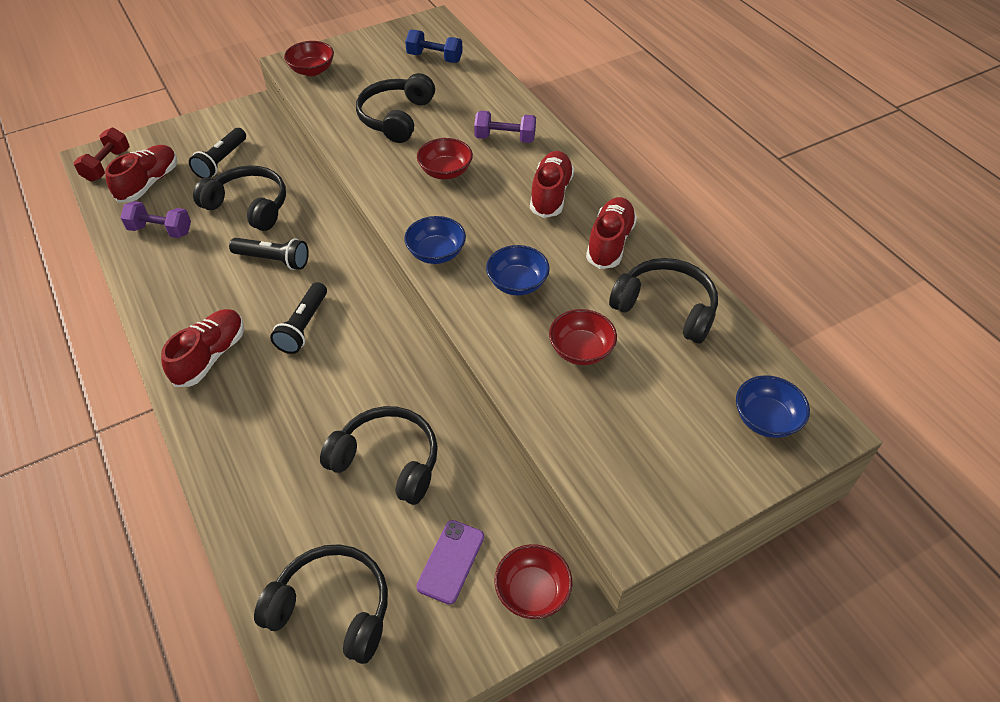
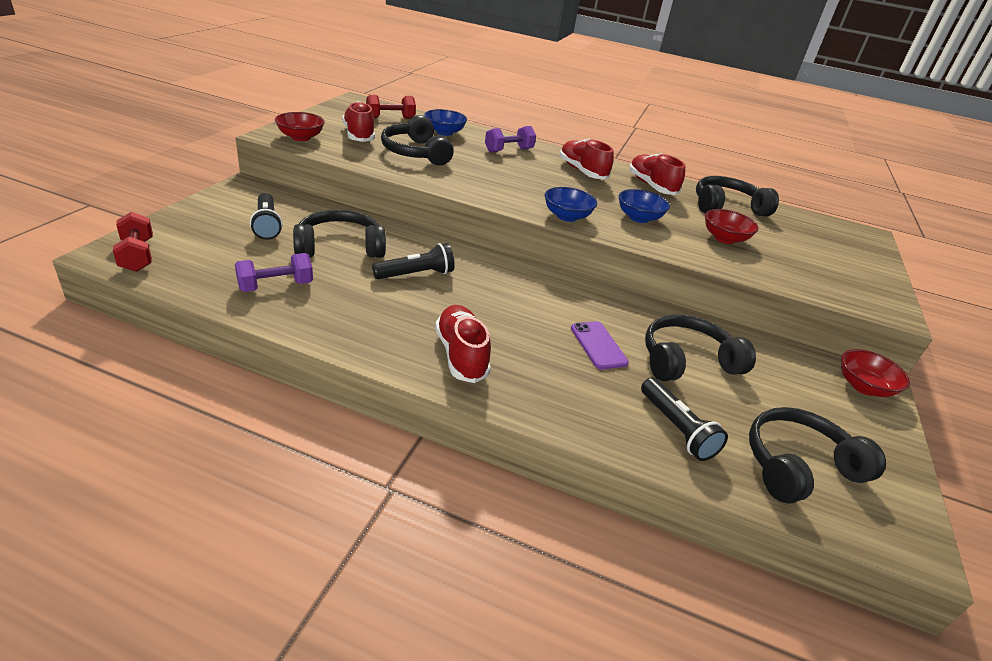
camera: 45 degrees left, 15 degrees down
red shoe [105,145,177,203] -> red shoe moved to [342,101,375,142]
black flashlight [270,282,327,354] -> black flashlight moved to [641,378,728,461]
blue dumbbell [405,30,463,63] -> red dumbbell [366,95,416,119]
purple phone [416,520,484,605] -> purple phone moved to [571,321,629,369]
red bowl [417,138,473,179] -> none
blue bowl [736,375,810,438] -> blue bowl moved to [424,109,467,136]

